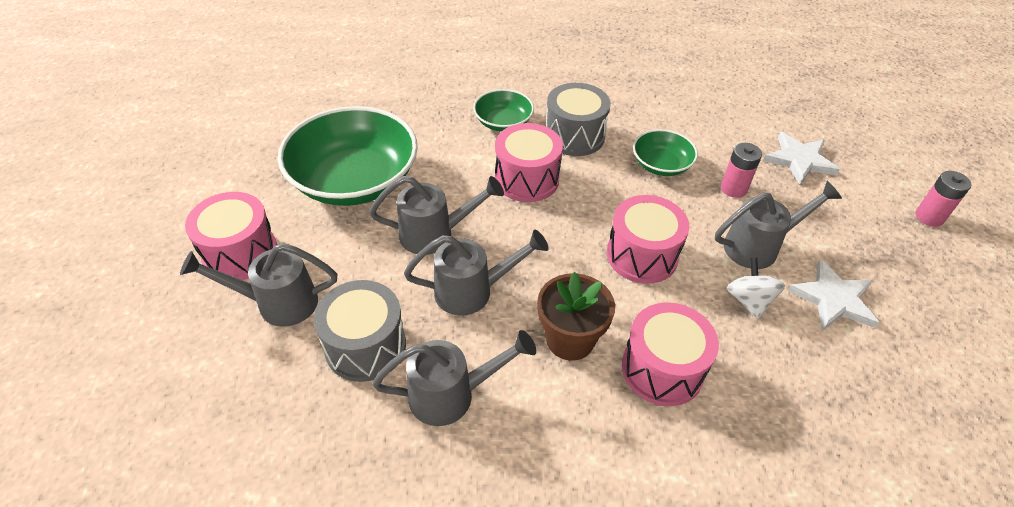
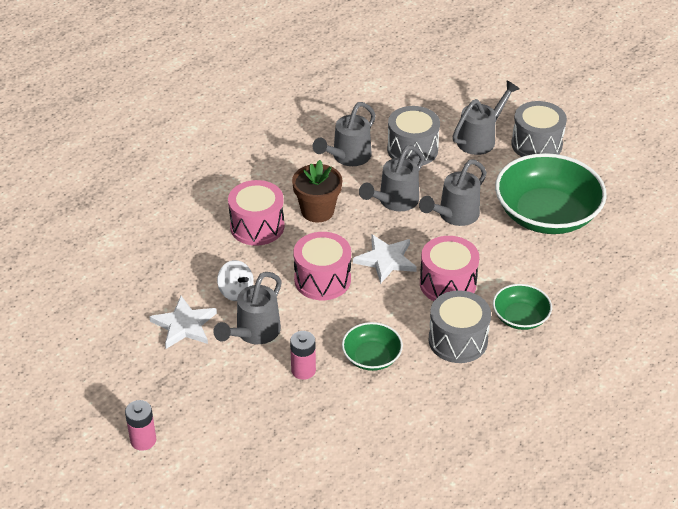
camera: 140 degrees right, 5 degrees down
pink drum [185,192,277,280] -> grey drum [511,101,567,157]
white star [763,132,840,185] -> white star moved to [353,235,417,284]

